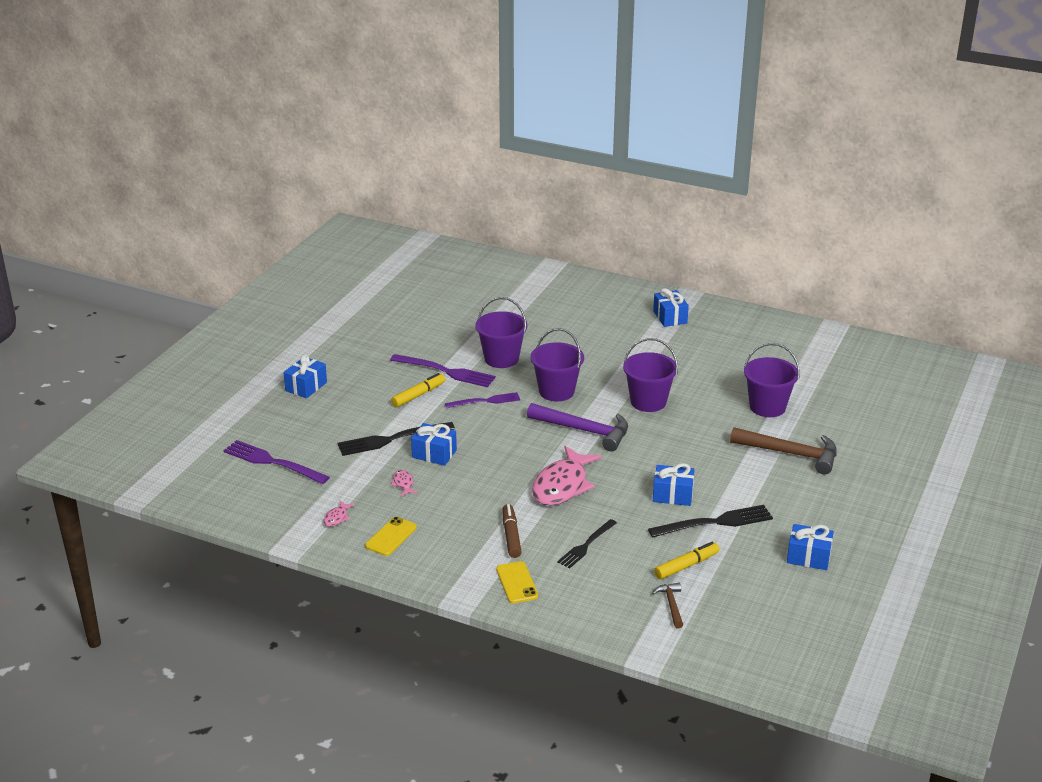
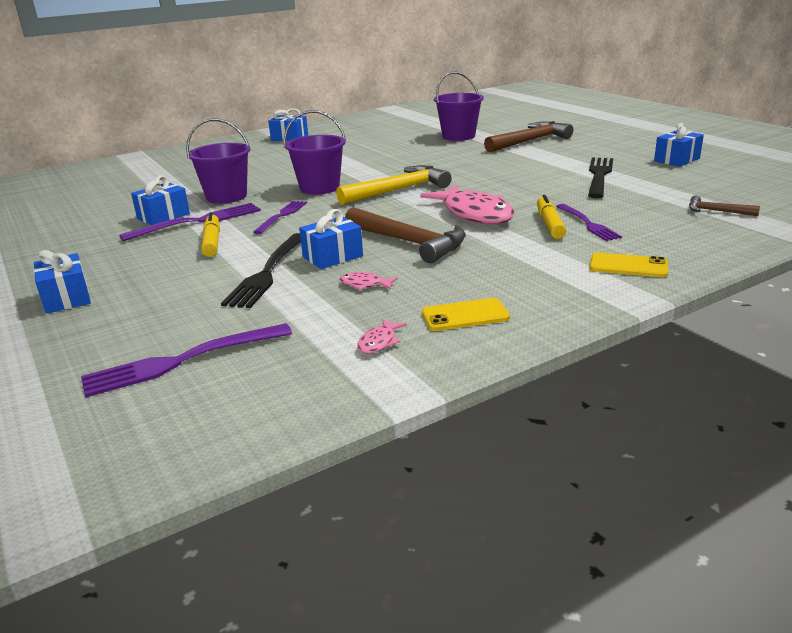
camera: 55 degrees left, 5 degrees down
pink fish [323,500,355,527] -> pink fish turned 60 degrees clockwise [357,318,407,354]
yellow phone [365,517,417,556] -> yellow phone turned 75 degrees counterclockwise [422,298,510,331]
brown marker [502,504,521,558] -> none
purple hammer [527,403,628,452] -> yellow hammer [336,165,452,205]
black fork [557,519,617,569] -> purple fork [556,204,622,241]
purple bucket [623,338,678,412] -> none
blue gift [653,463,695,506] -> blue gift moved to [131,176,190,225]
yellow marker [654,542,719,579] -> yellow marker moved to [537,195,566,239]
none -> brown hammer [345,207,466,263]

